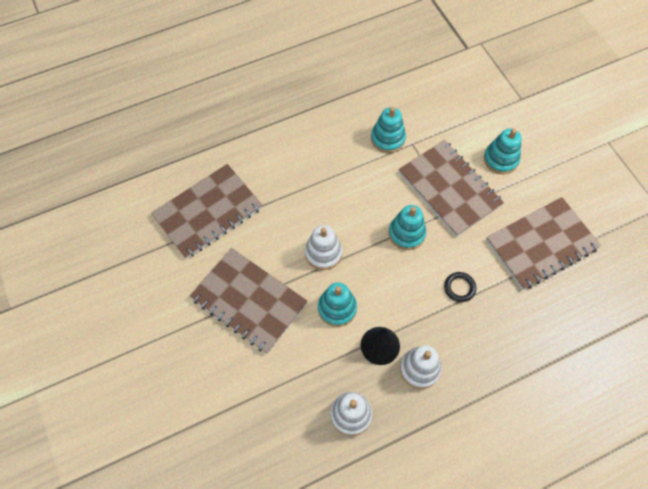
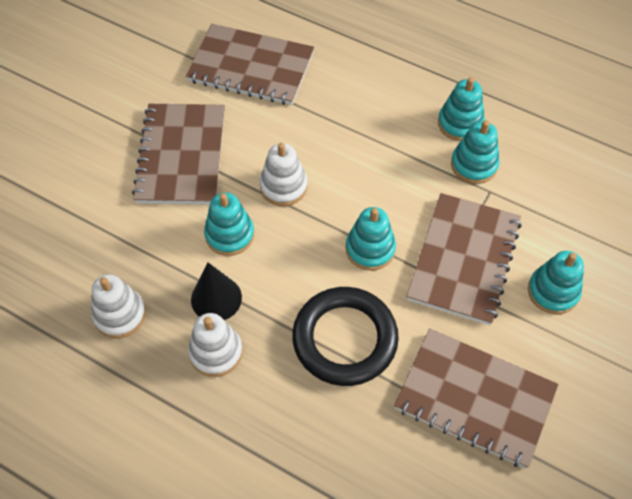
camera: 55 degrees right, 5 degrees down
black ring [444,272,476,302] -> black ring [292,287,399,386], size x2.40
none -> turquoise stacking toy [438,77,485,141]

